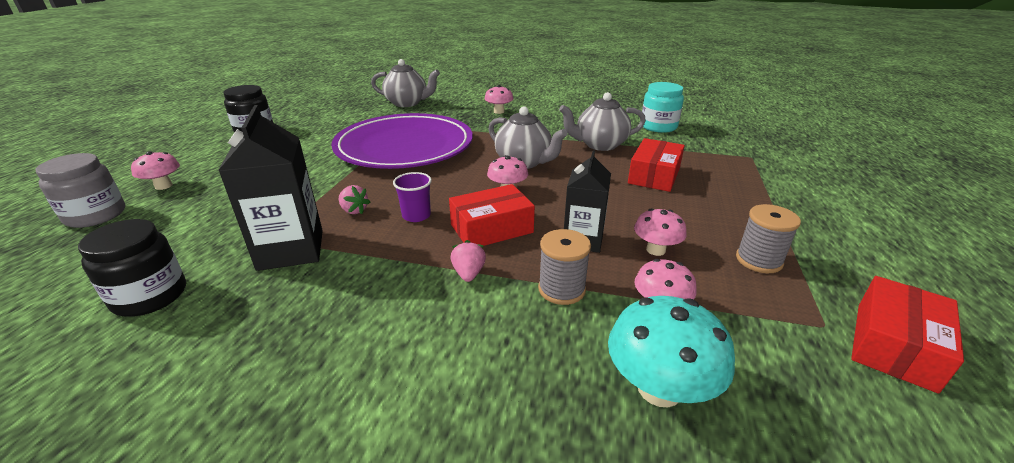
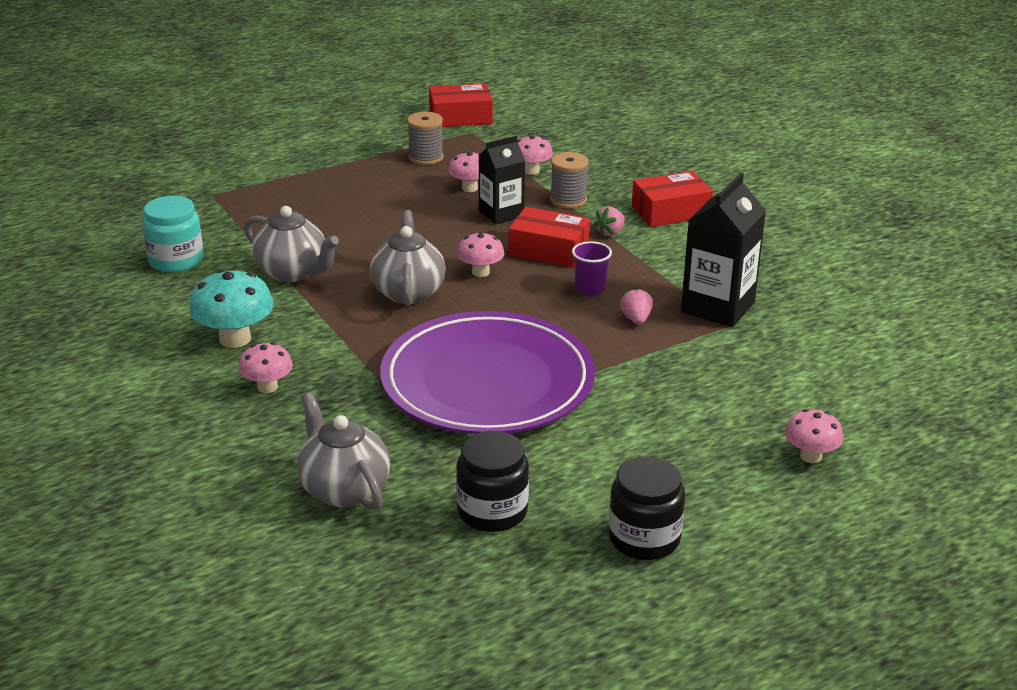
camera: 135 degrees left, 0 degrees up
grey jar [36,153,125,228] -> none
black jar [78,219,186,317] -> black jar moved to [456,431,529,532]
turquoise mushroom [608,296,735,407] -> turquoise mushroom moved to [189,269,274,348]
red box [628,138,685,192] -> red box moved to [632,171,713,227]

